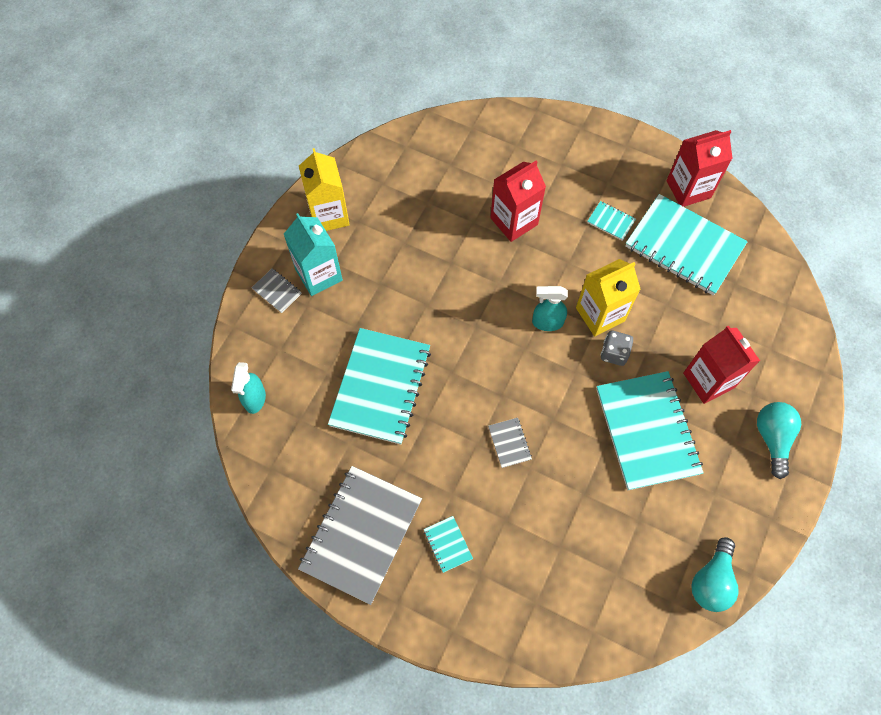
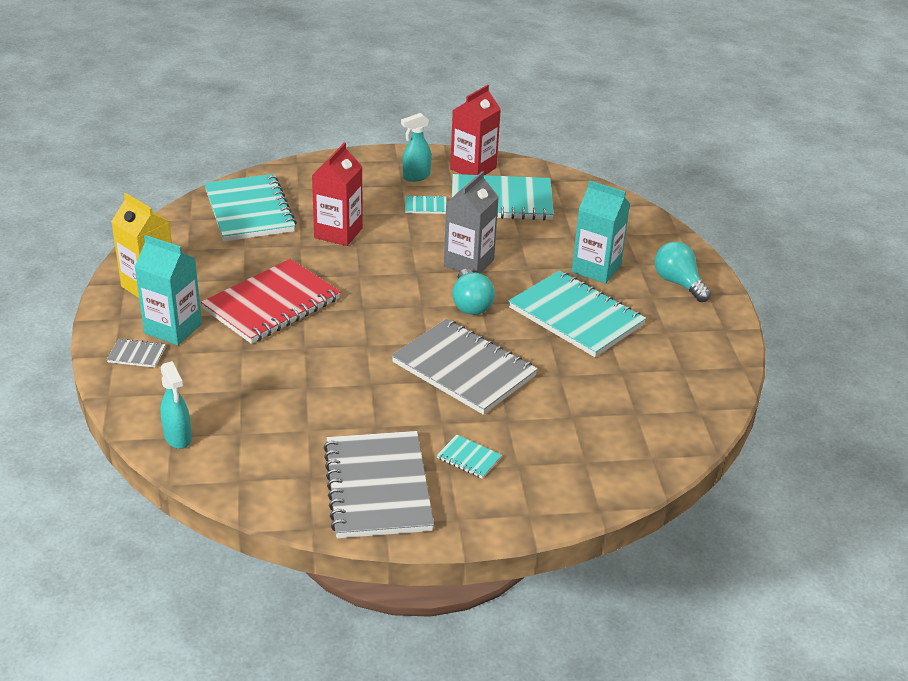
camera: 35 degrees left, 30 degrees down
turquoise notebook [328,328,431,445] -> turquoise notebook moved to [204,174,297,241]
grey notebook [488,418,532,468] -> grey notebook [391,319,538,415], size x2.44
turquoise spray bottle [532,286,568,331] -> turquoise spray bottle moved to [401,113,431,182]
yellow carton [576,259,641,336] -> grey carton [444,171,498,273]
grey dice [601,331,633,366] -> none
red carton [683,326,760,404] -> turquoise carton [572,180,630,284]
turquoise light bulb [692,537,738,612] -> turquoise light bulb moved to [452,269,495,315]
none -> red notebook [201,259,341,344]

